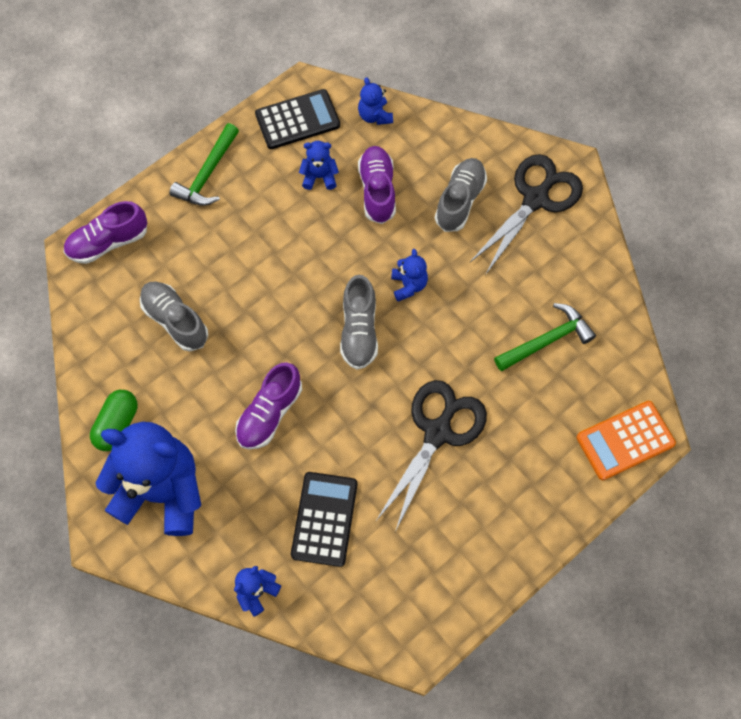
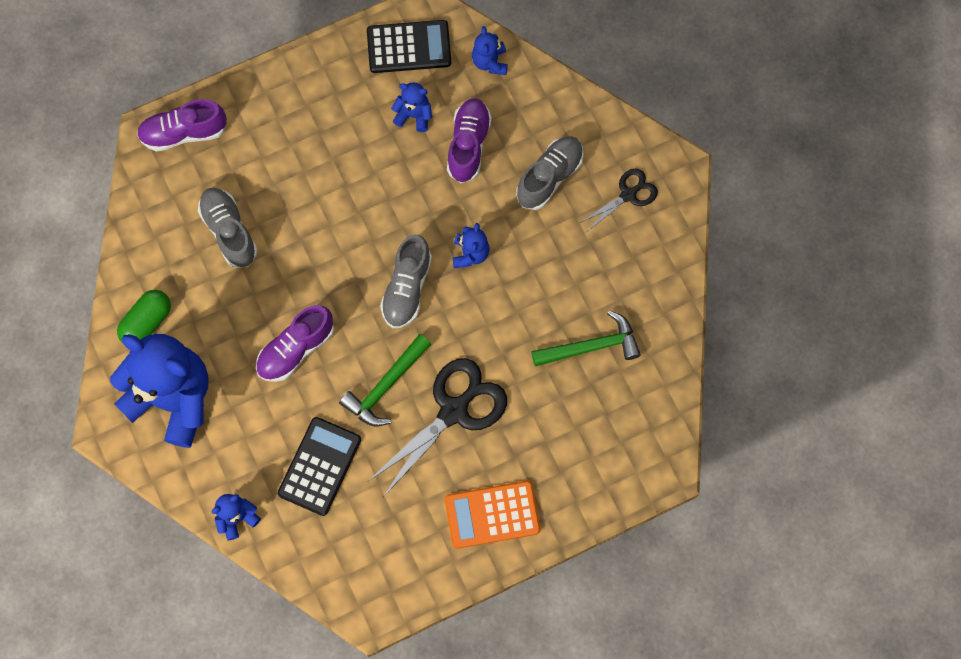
camera: 15 degrees right, 5 degrees up
green hammer [169,123,239,206] -> green hammer moved to [339,334,431,426]
black scissors [469,154,583,275] -> black scissors [580,169,658,232], size x0.55
orange calculator [576,401,676,480] -> orange calculator moved to [445,481,540,549]

